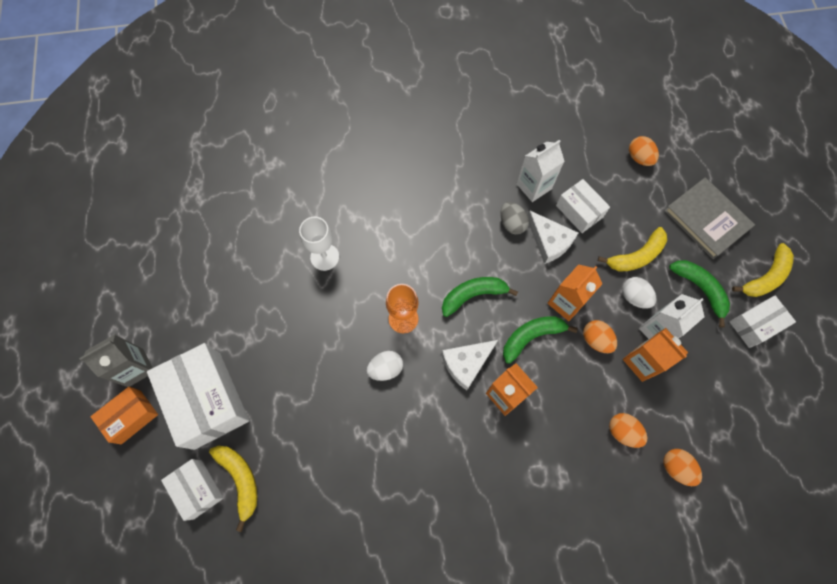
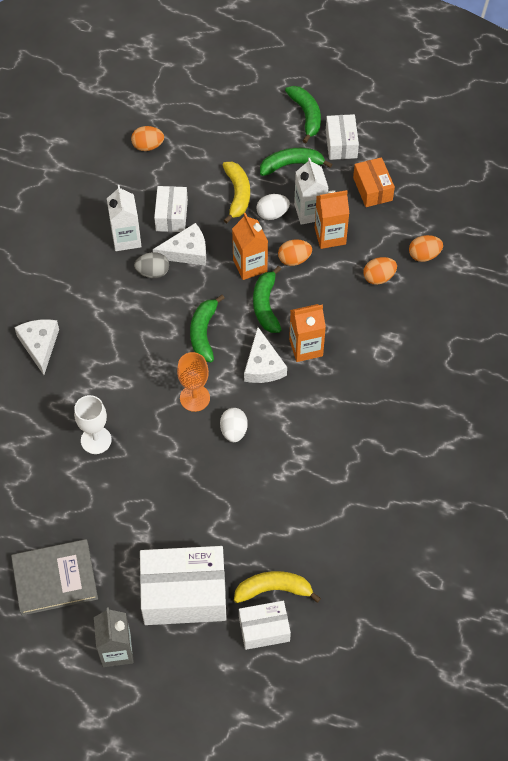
camera: 65 degrees left, 10 degrees down
orange box [90,387,158,444] -> orange box moved to [353,157,395,207]
white box [556,179,610,233] -> white box turned 75 degrees counterclockwise [154,186,188,232]
grey book [664,177,755,259] -> grey book moved to [11,539,98,616]
yellow banana [732,243,794,297] -> green banana [285,86,321,143]
none -> white cheese [14,319,59,375]

